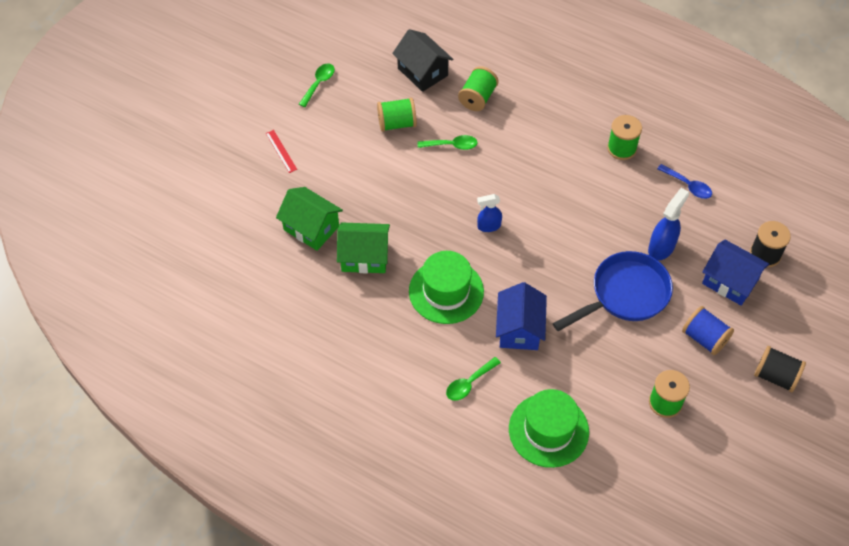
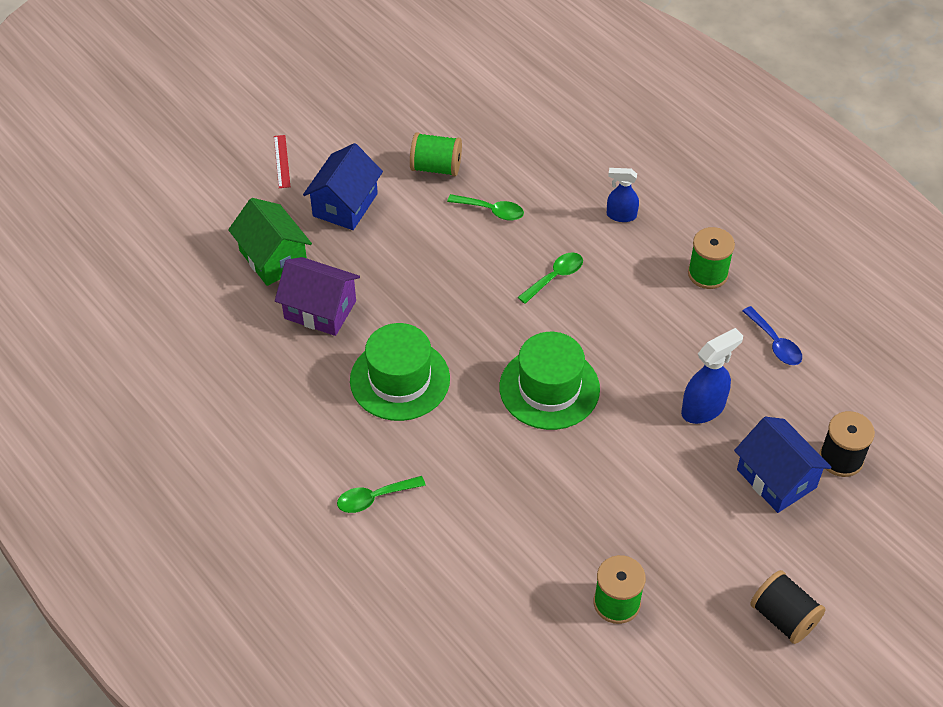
camera: 20 degrees right, 5 degrees down
green spoon [299,63,335,107] -> green spoon moved to [518,252,583,304]
green house [337,222,390,273] -> purple house [275,257,360,336]
black house [392,29,453,92] -> none
green spool [458,66,498,111] -> none
blue spray bottle [477,194,502,232] -> blue spray bottle moved to [607,168,639,222]
blue house [496,282,547,350] -> blue house moved to [303,143,383,230]
green hat [509,389,589,468] -> green hat moved to [499,332,600,430]
blue pan [553,251,673,331] -> none
blue spool [682,306,734,355] -> none

